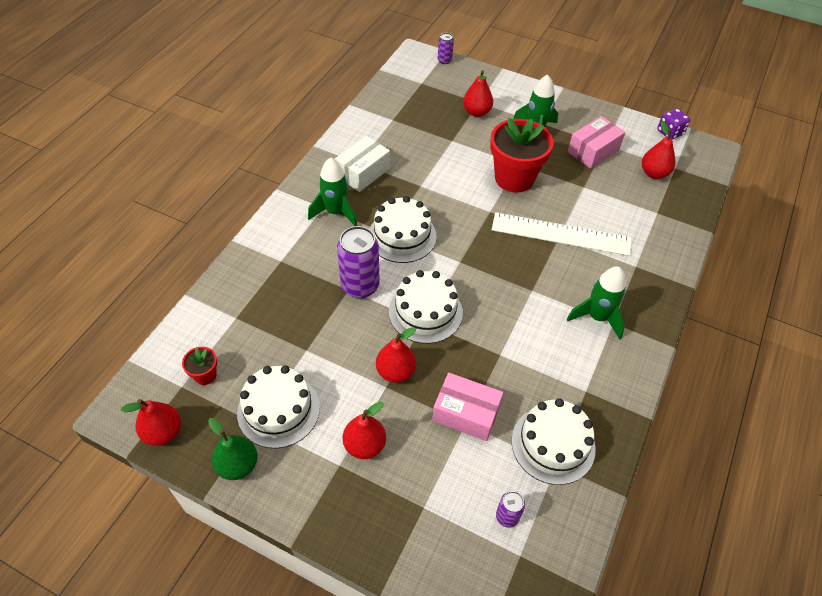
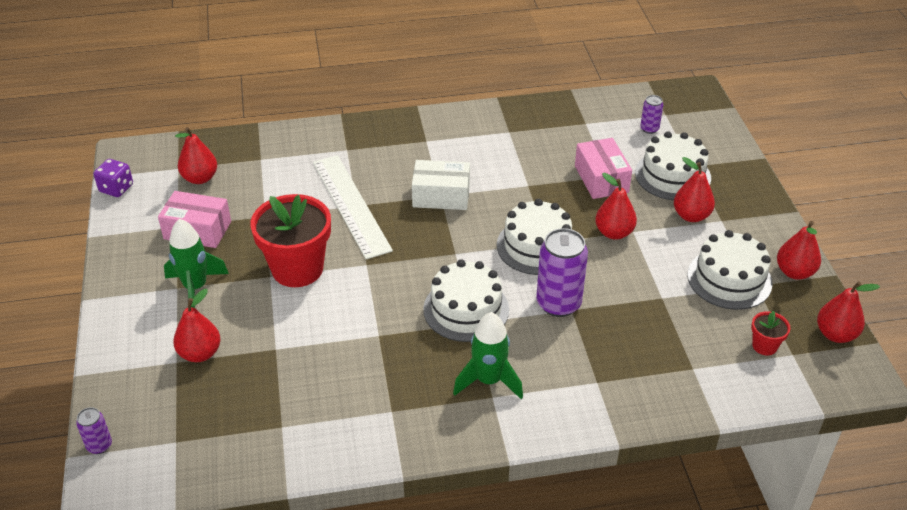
camera: 125 degrees left, 10 degrees down
green pear [208,418,258,480] -> red pear [777,221,821,280]
white box [335,136,390,192] -> white box moved to [412,160,470,210]
white cake [511,398,596,485] -> white cake moved to [635,131,711,200]
green rocket [567,266,626,340] -> none

